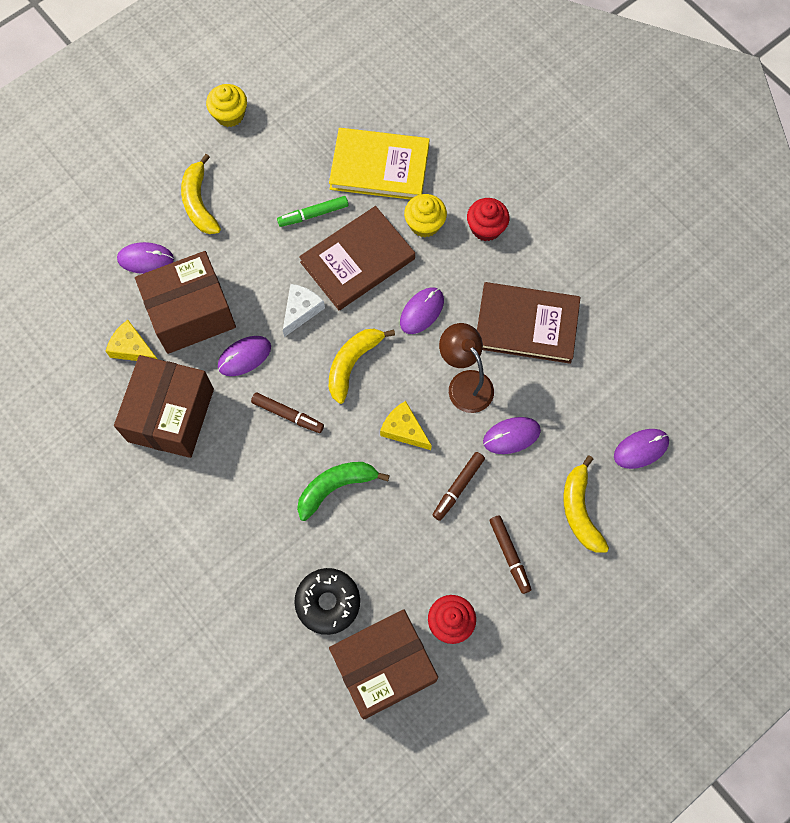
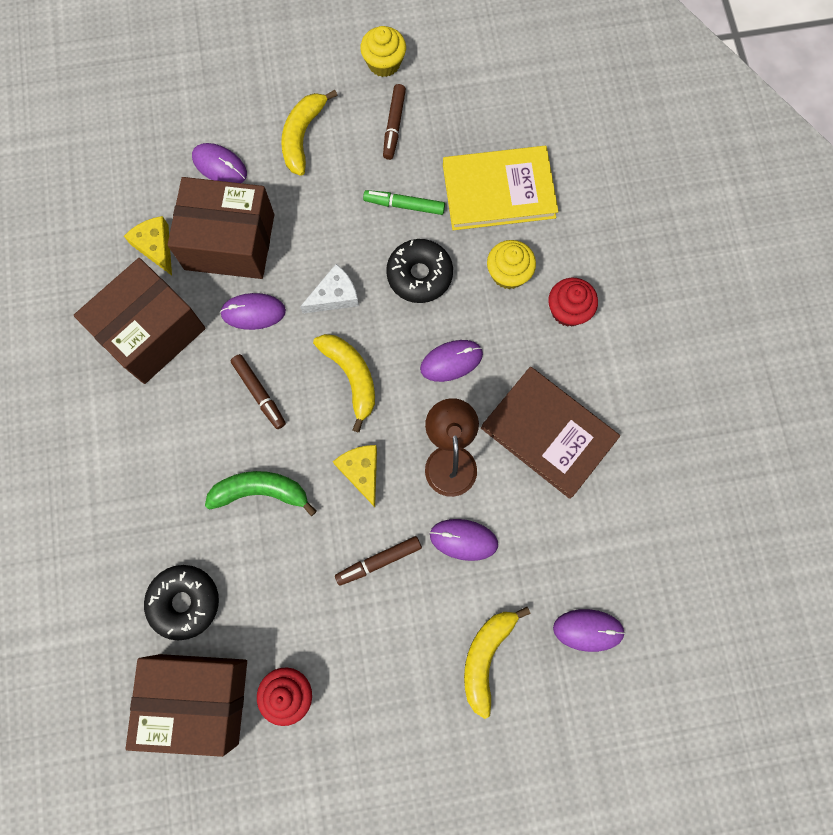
camera: 30 degrees right, 5 degrees up
brown book [299,206,415,310] -> black donut [386,239,453,303]
yellow book [329,128,430,200] -> yellow book turned 45 degrees counterclockwise [443,146,559,230]
yellow banana [329,329,395,404] -> yellow banana turned 90 degrees clockwise [313,334,375,432]
brown marker [489,515,531,594] -> brown marker moved to [383,84,406,160]

